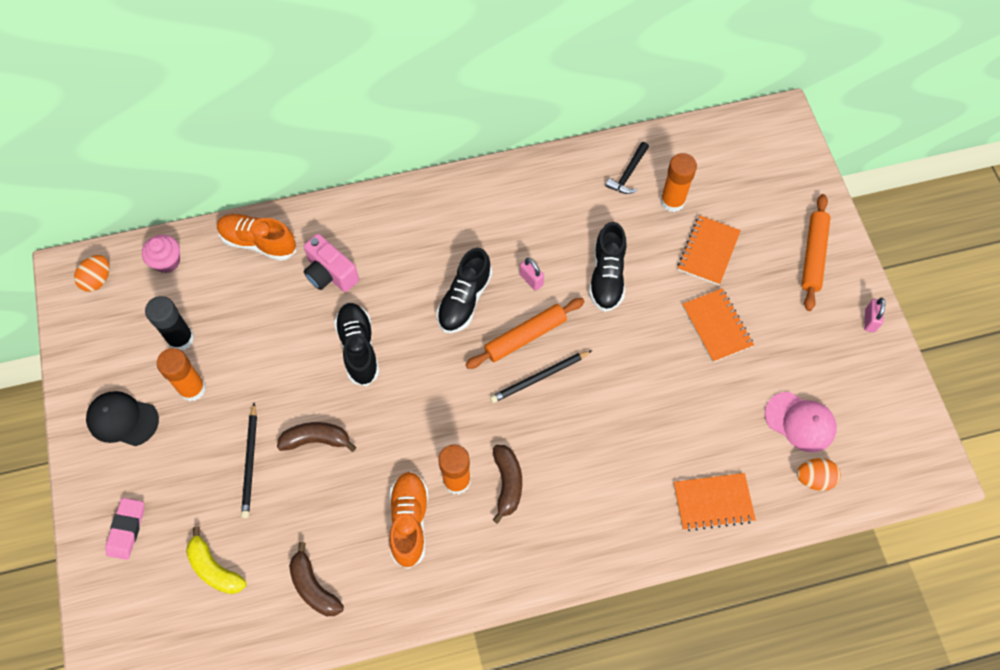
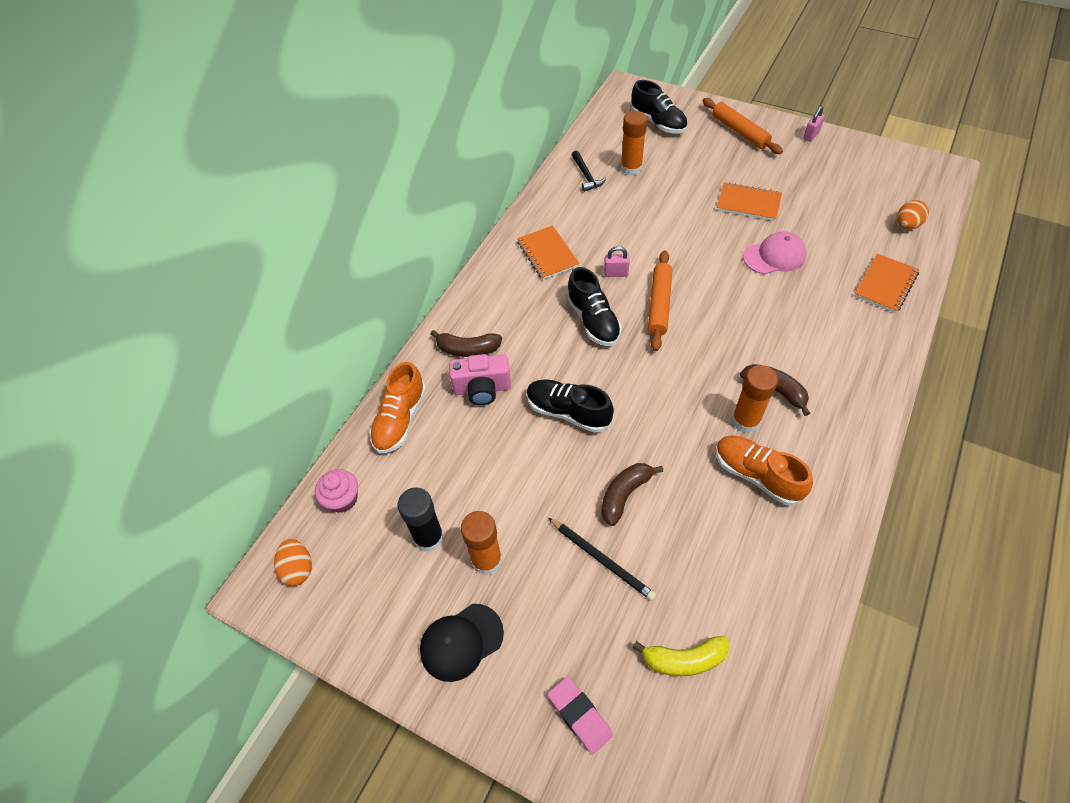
camera: 45 degrees left, 10 degrees down
orange shoe [217,214,297,261] -> orange shoe turned 45 degrees counterclockwise [370,362,426,453]
brown banana [289,542,344,616] -> brown banana moved to [430,330,502,357]
black pencil [490,350,592,403] -> none
black shoe [589,222,627,312] -> black shoe moved to [630,80,687,134]
orange notebook [678,215,741,285] -> orange notebook moved to [517,225,580,280]
pink cap [765,392,837,452] -> pink cap moved to [743,231,807,274]
pink padlock [864,298,885,332] -> pink padlock turned 75 degrees clockwise [803,106,825,142]

